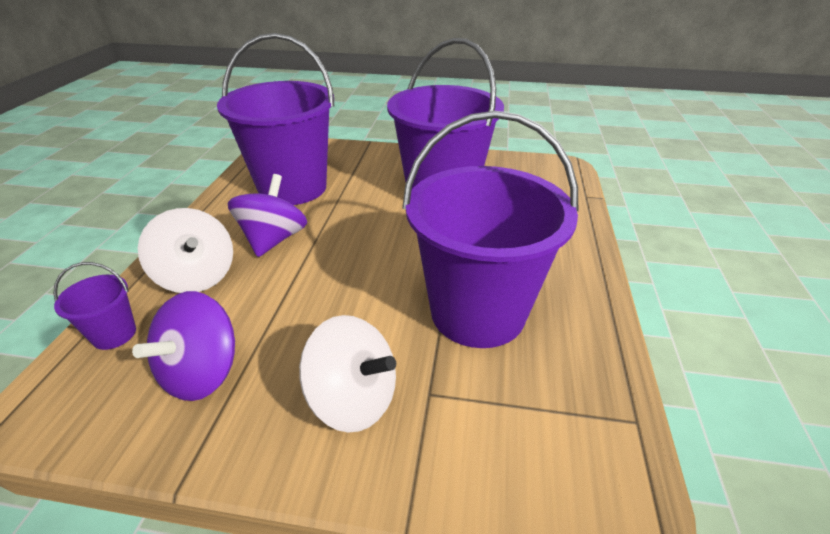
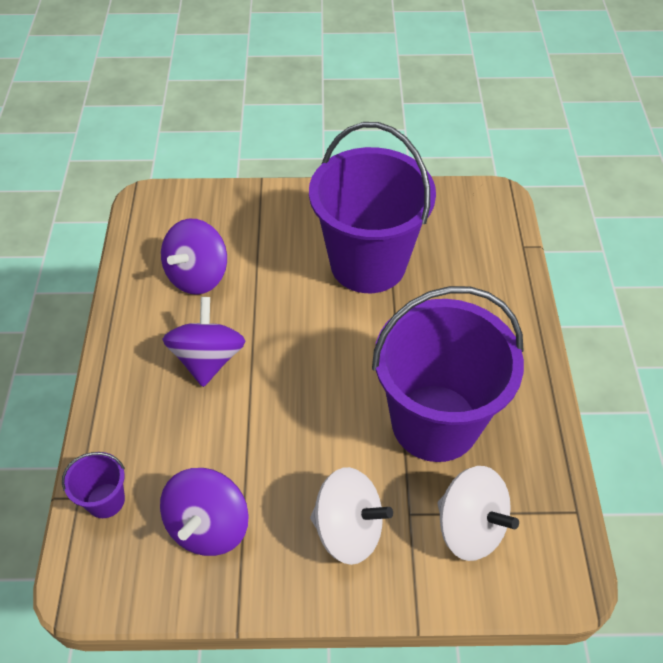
camera: 10 degrees left, 15 degrees up
white spinning top [138,208,233,293] -> white spinning top moved to [437,466,519,561]
purple bucket [217,33,334,205] -> purple spinning top [161,219,227,295]

